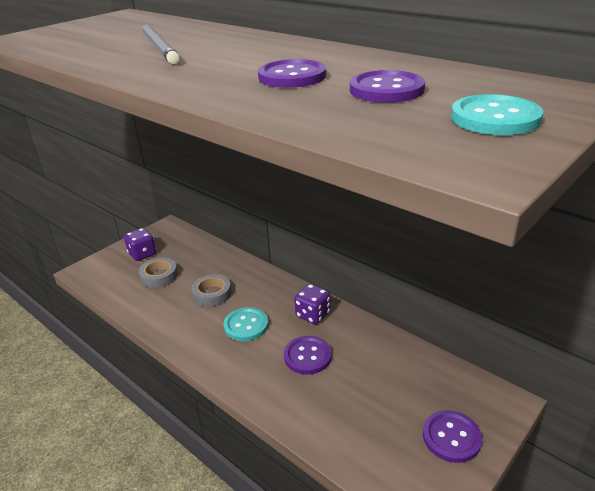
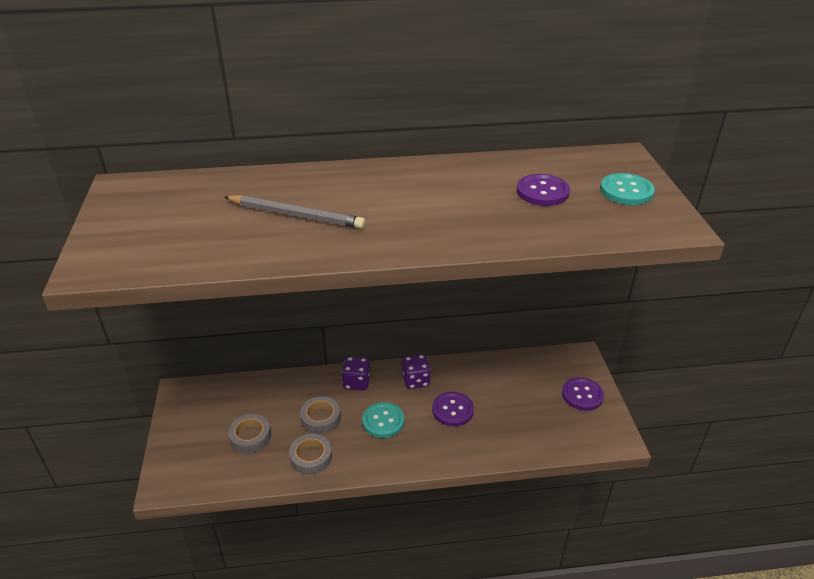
camera: 50 degrees left, 5 degrees up
purple dice [124,228,156,261] -> purple dice moved to [341,356,370,390]
purple button [258,59,326,88] -> none
none -> grey tape [289,434,332,475]

